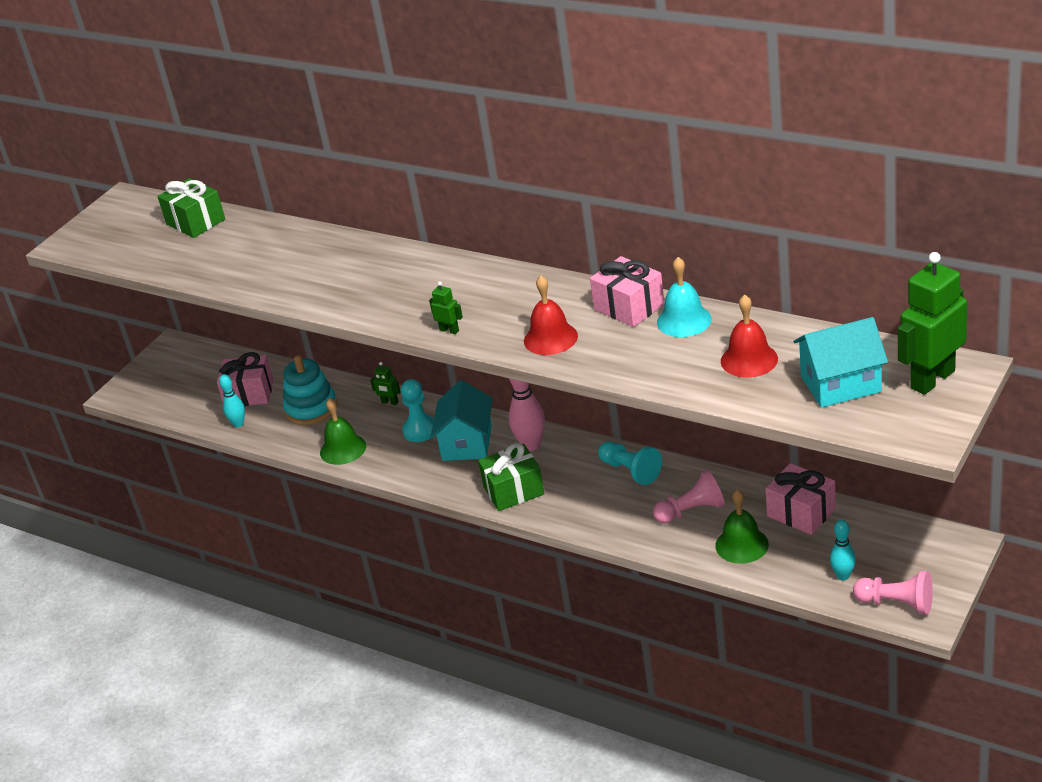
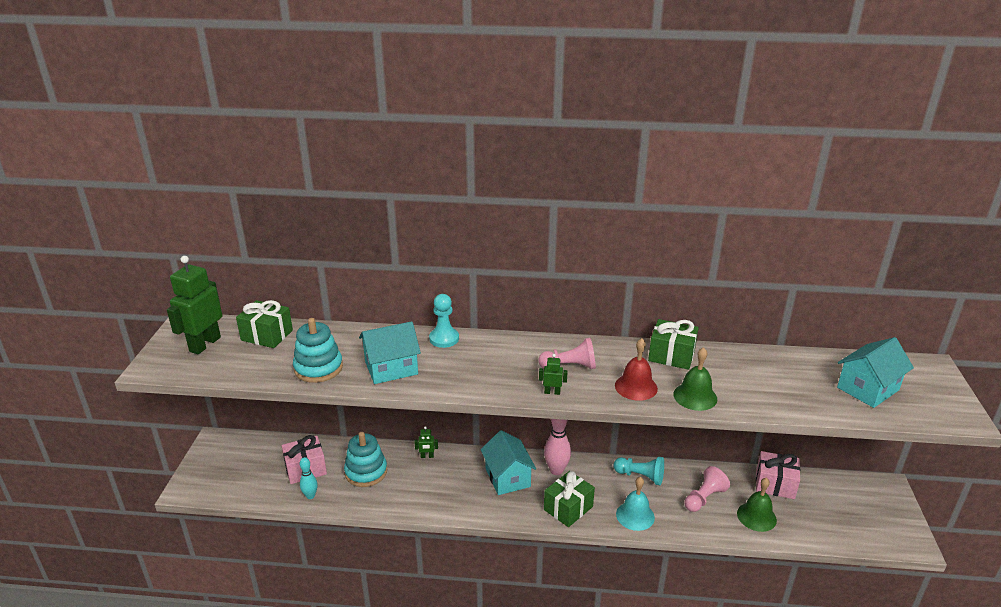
camera: 30 degrees left, 5 degrees down
green bell [320,398,366,465] -> green bell moved to [673,347,717,411]
turquoise pawn [401,379,434,442] -> turquoise pawn moved to [429,294,459,348]
pink gift [590,256,665,327] -> green gift [648,319,699,370]
turquoise bell [657,257,712,337] -> turquoise bell moved to [616,477,655,531]
red bell [721,294,778,378] -> none
turquoise bowling pin [830,520,856,581] -> none
pink pawn [853,571,933,615] -> pink pawn moved to [538,338,596,369]
green robot [898,252,967,395] -> green robot moved to [167,256,222,354]
none -> turquoise stacking toy [293,318,343,383]
none -> turquoise house [359,321,421,384]

